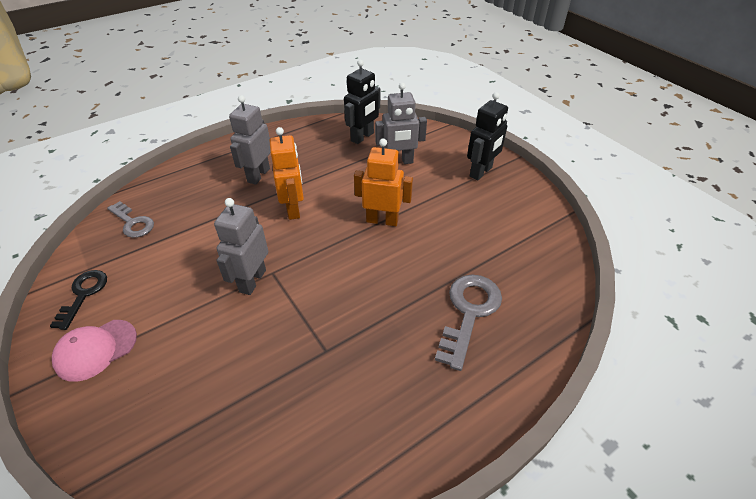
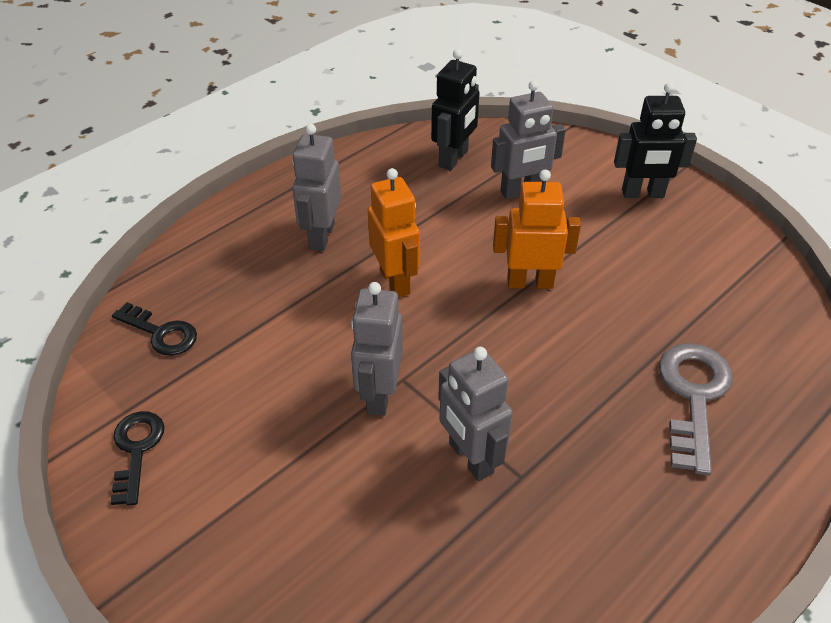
camera: 10 degrees left, 0 degrees up
pink cap [52,320,137,382] -> none
grey key [107,201,154,238] -> black key [112,302,197,356]
black robot [467,92,508,180] -> black robot turned 60 degrees clockwise [614,82,697,198]
none -> grey robot [438,347,513,481]

